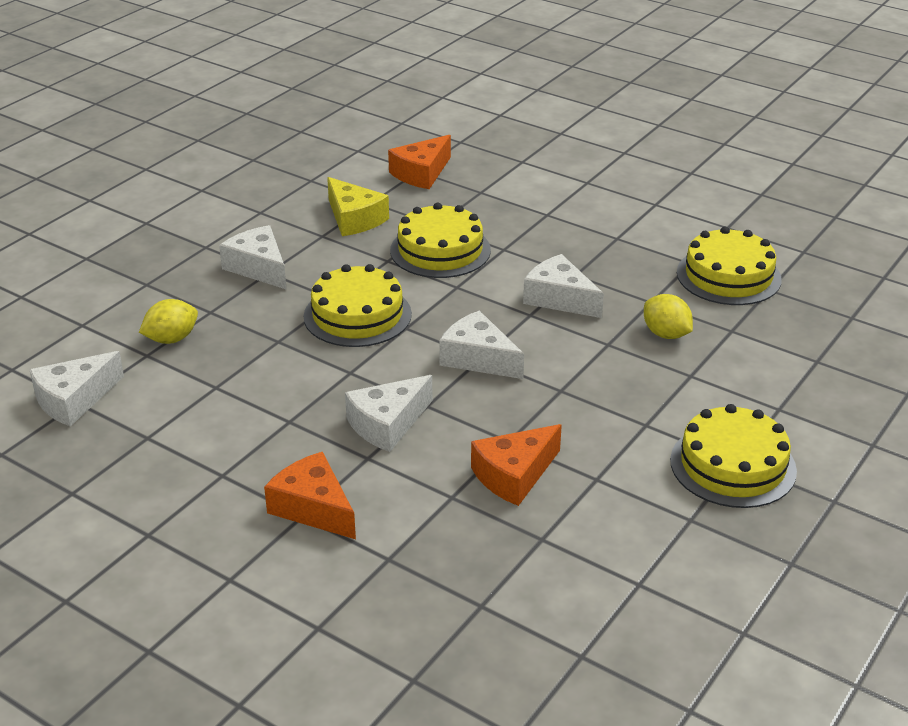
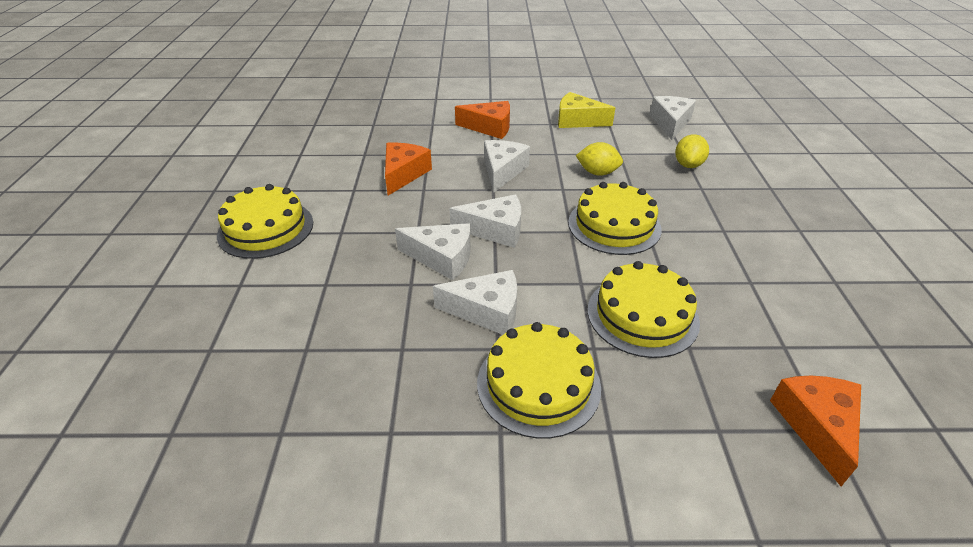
camera: 145 degrees right, 5 degrees up
white cheese [219,225,287,290] -> white cheese moved to [395,223,471,280]
yellow cheese [327,177,389,236] -> yellow cheese moved to [558,92,615,128]
yellow lemon [644,294,693,339] -> yellow lemon moved to [576,142,623,176]
yellow cake [677,227,782,305] -> yellow cake moved to [477,322,601,439]

